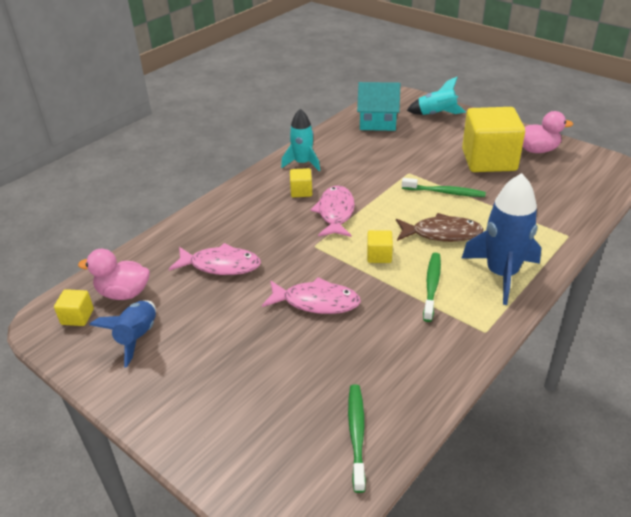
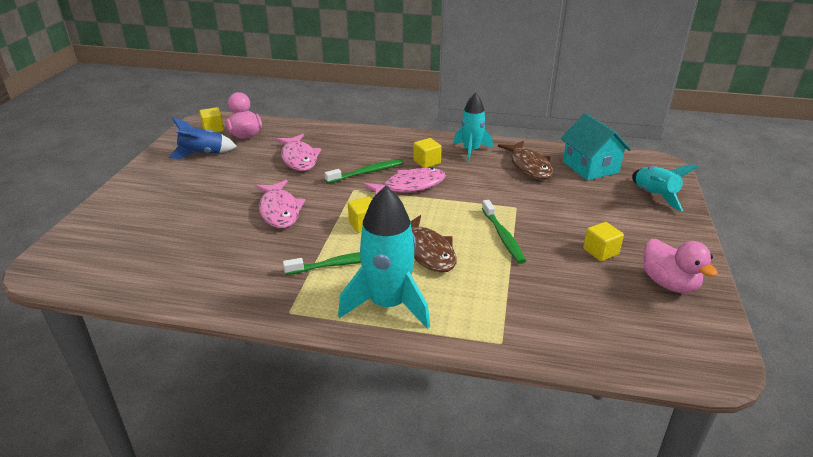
camera: 60 degrees right, 5 degrees down
green toothbrush [348,384,366,493] -> green toothbrush moved to [325,159,403,183]
blue rocket [461,173,542,305] -> turquoise rocket [338,186,430,329]
yellow cube [462,107,525,172] -> yellow cube [583,222,624,261], size x0.42
none -> brown fish [498,141,553,180]

